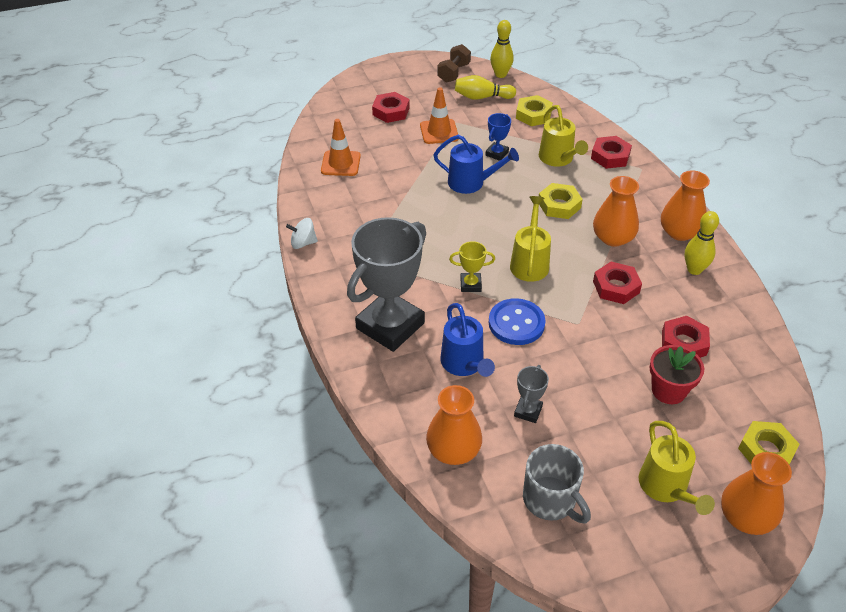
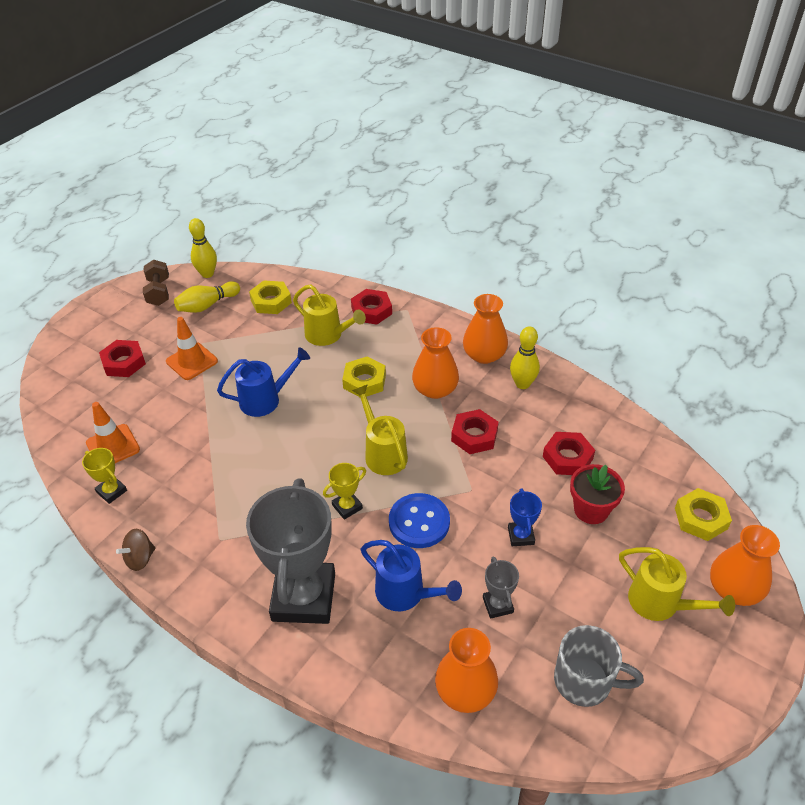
camera: 35 degrees left, 0 degrees up
white spinning top [286,218,318,249] -> brown spinning top [116,529,156,571]
blue trophy [485,113,511,161] -> blue trophy moved to [508,488,542,546]
none -> yellow trophy [82,448,127,504]

